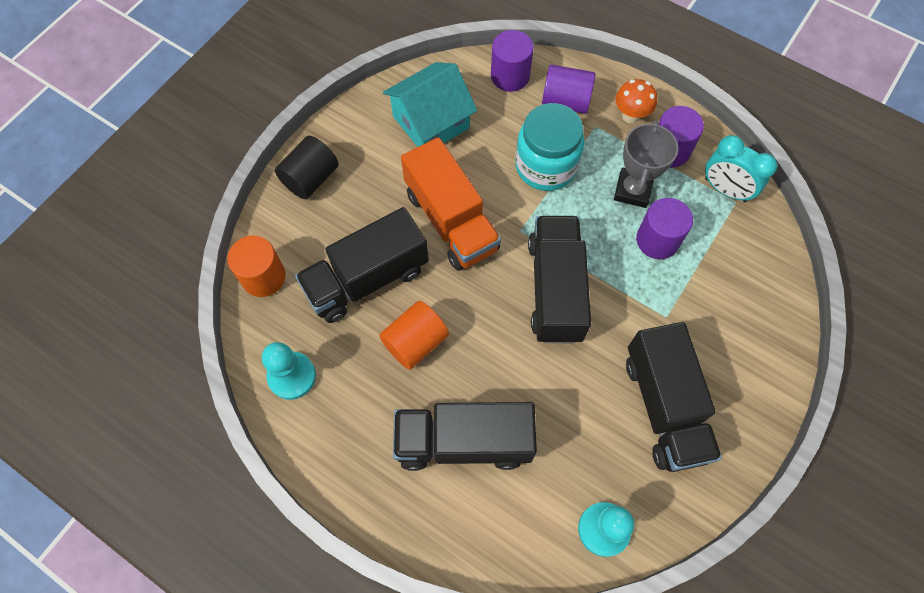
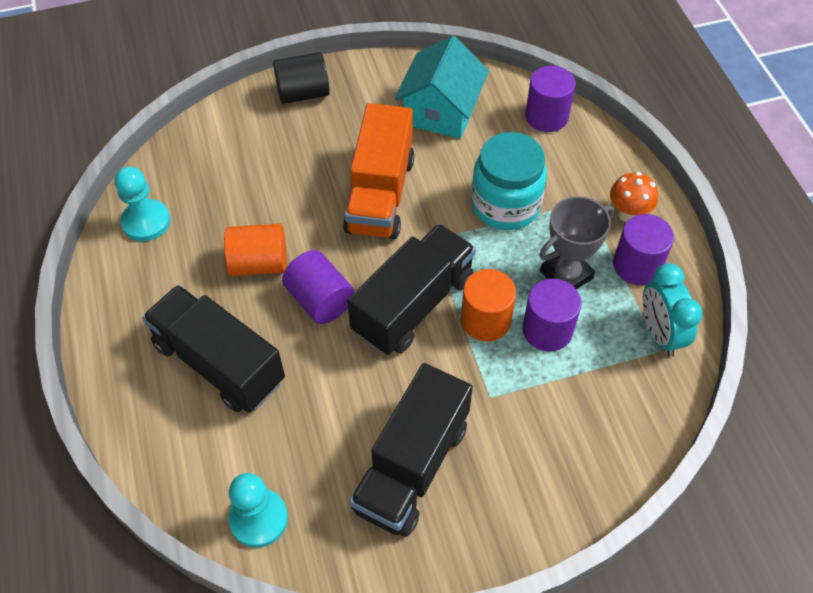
camera: 40 degrees right, 10 degrees down
orange cylinder [227,236,286,297] -> orange cylinder moved to [461,269,516,342]
black truck [295,207,429,323] -> none
turquoise house [383,62,477,147] -> turquoise house turned 75 degrees counterclockwise [394,36,489,139]
purple cylinder [542,65,595,114] -> purple cylinder moved to [282,250,355,324]

